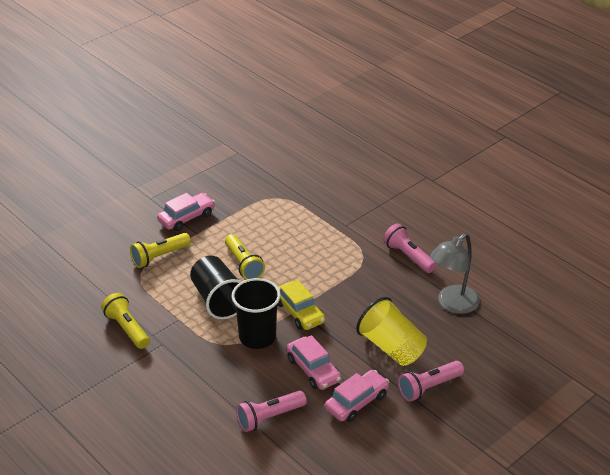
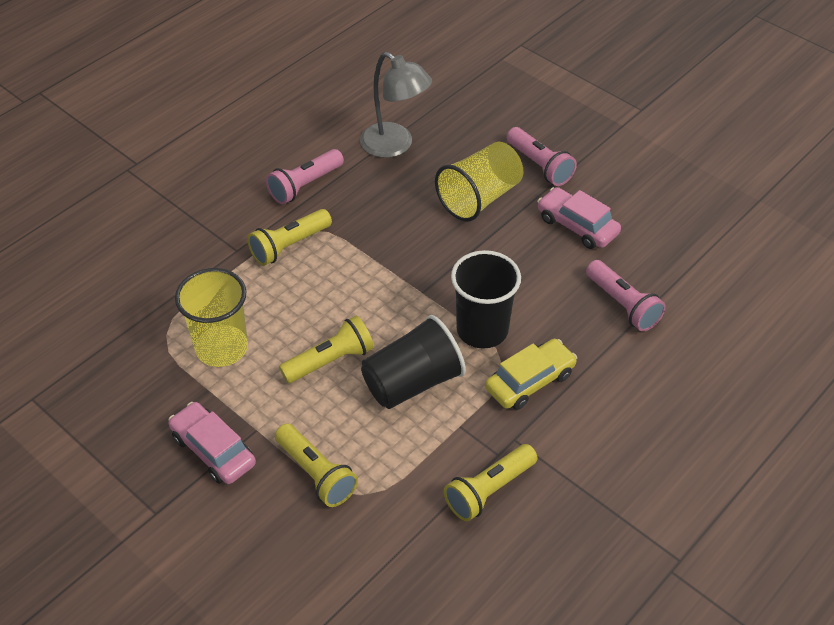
camera: 95 degrees left, 10 degrees up
yellow car [278,280,325,330] -> yellow car moved to [485,339,577,410]
pink car [286,335,341,390] -> none
none -> yellow cup [175,268,248,367]
none -> yellow flashlight [247,209,332,266]

